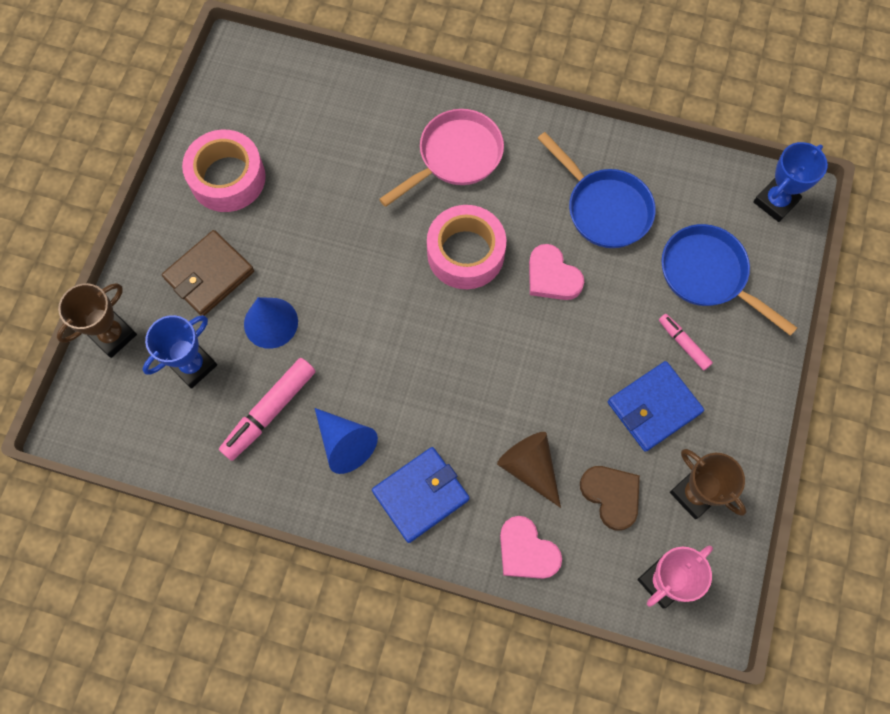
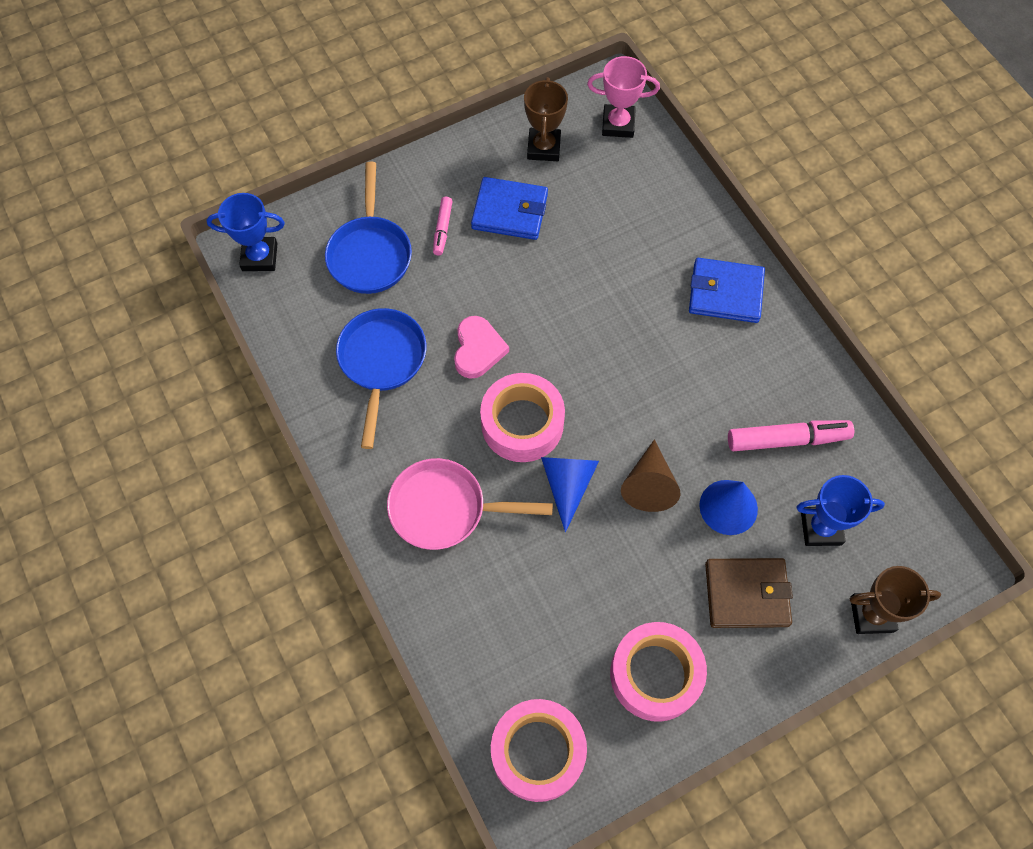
camera: 135 degrees left, 5 degrees down
blue cone [315,408,378,474] -> blue cone moved to [541,457,599,532]
brown cone [497,432,561,508] -> brown cone moved to [621,439,681,512]
pink heart [500,516,562,579] -> none
brown heart [580,466,640,531] -> none
none -> pink tape [491,699,587,802]

